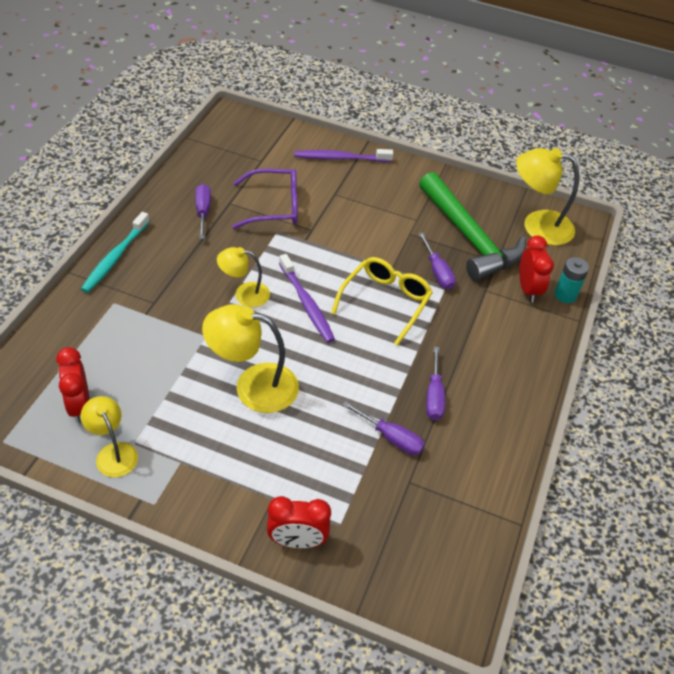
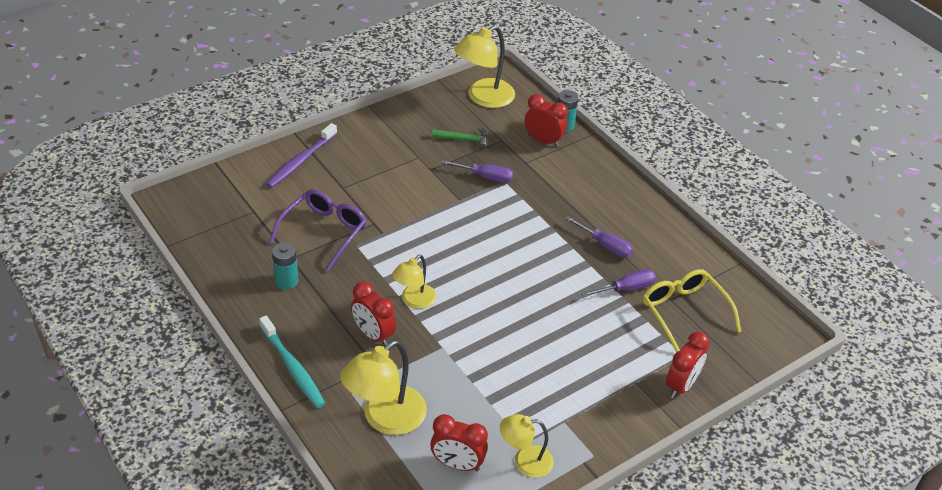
camera: 55 degrees left, 5 degrees down
purple screwdriver [195,184,211,239] -> turquoise battery [272,242,298,290]
yellow lamp [202,304,299,413] -> yellow lamp moved to [340,340,427,435]
purple toothbrush [279,254,335,343] -> none
yellow glasses [331,257,433,346] -> yellow glasses moved to [643,269,741,352]
green hammer [419,172,526,281] -> green hammer [432,127,488,150], size x0.42
none -> red clock [351,281,396,346]

